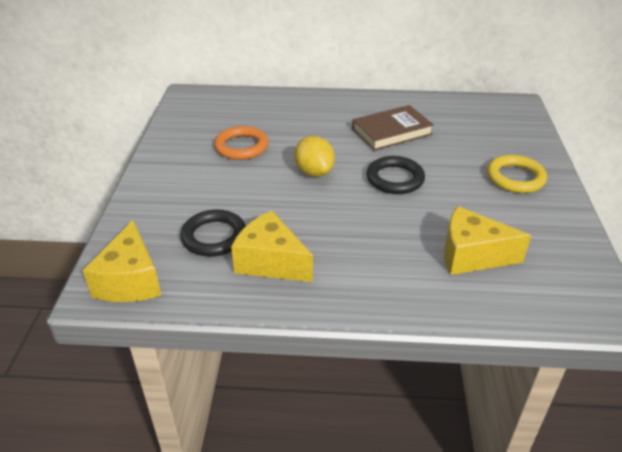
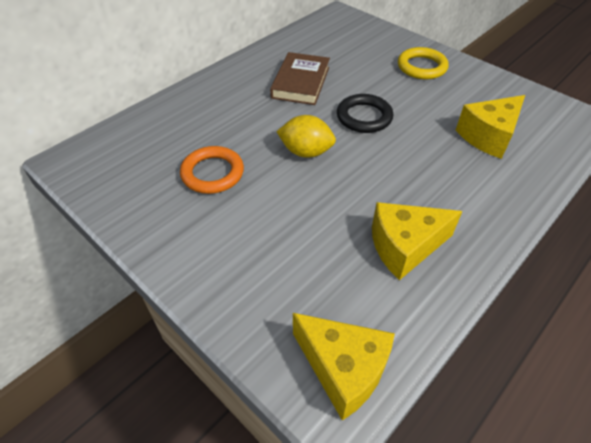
camera: 50 degrees left, 10 degrees up
black ring [180,209,246,257] -> none

